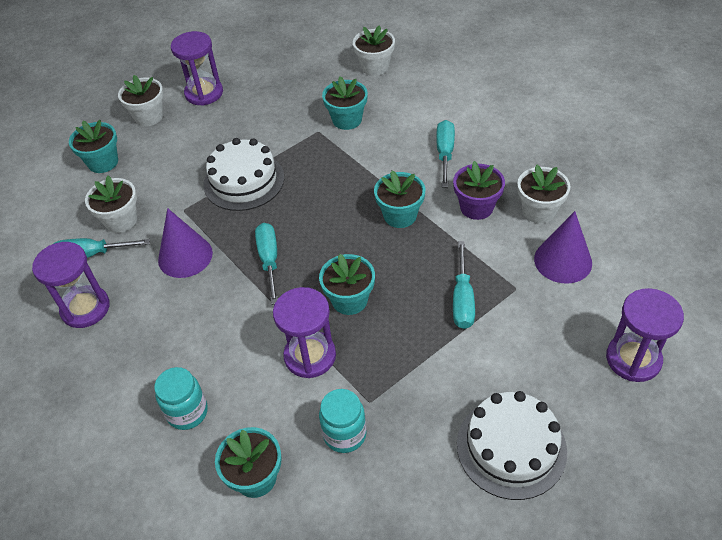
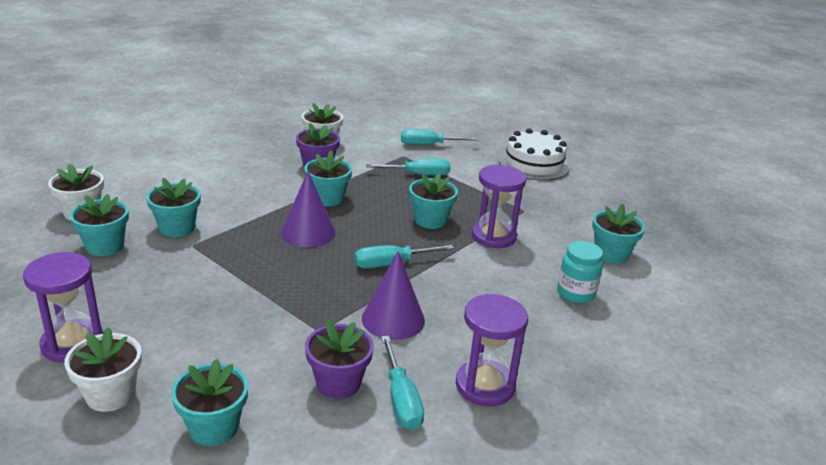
camera: 105 degrees left, 20 degrees down
white flower pot [85,176,137,233] -> purple flower pot [305,320,374,399]
white cake [203,138,284,211] -> none
turquoise jar [319,389,367,453] -> none
turquoise screwdriver [436,120,455,188] -> turquoise screwdriver moved to [401,129,478,145]
purple cone [534,211,592,284] -> purple cone moved to [281,171,336,248]
purple hourglass [606,288,684,382] -> none
none -> turquoise flower pot [70,194,129,256]

